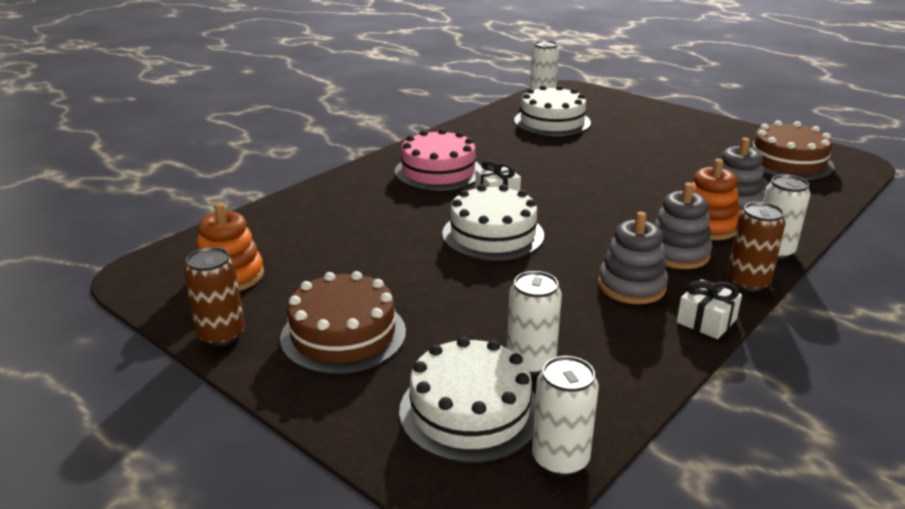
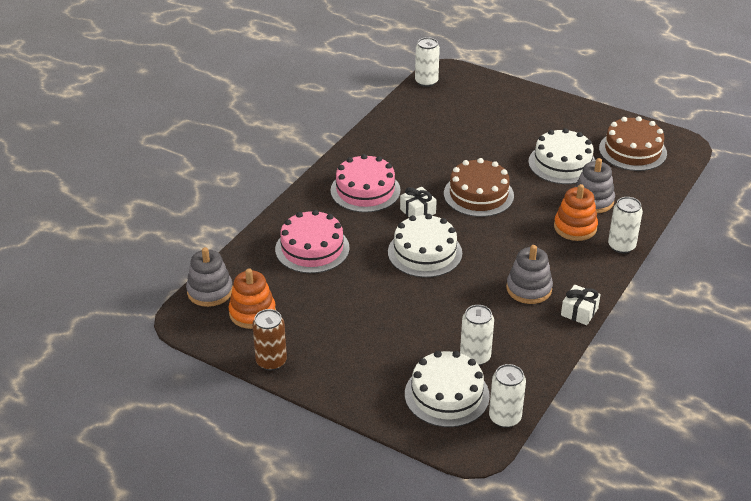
camera: 10 degrees left, 10 degrees up
brown cake [280,271,406,374] -> brown cake moved to [444,158,514,217]
white cake [514,85,591,136] -> white cake moved to [528,128,596,184]
grey stacking toy [653,183,712,269] -> grey stacking toy moved to [186,247,233,307]
brown can [727,202,785,292] -> none
none -> pink cake [275,210,350,273]

